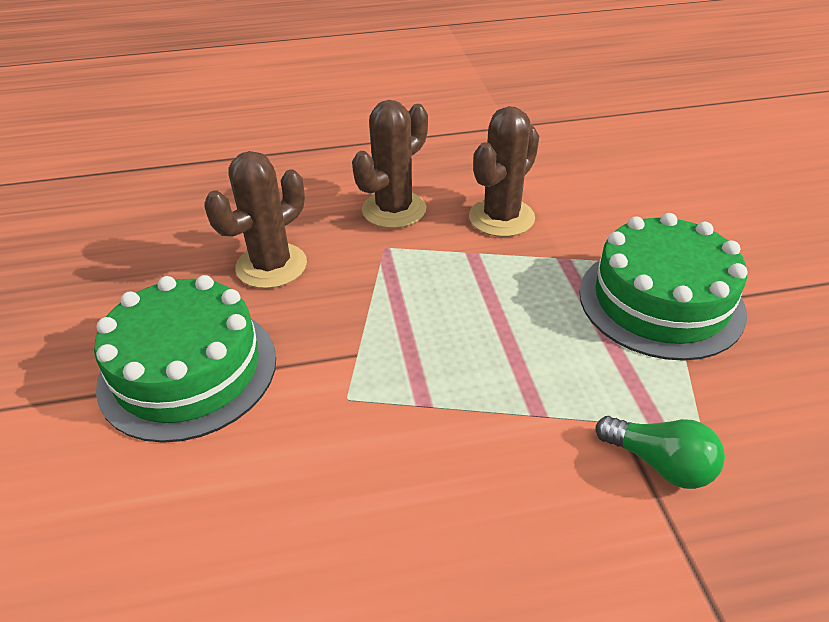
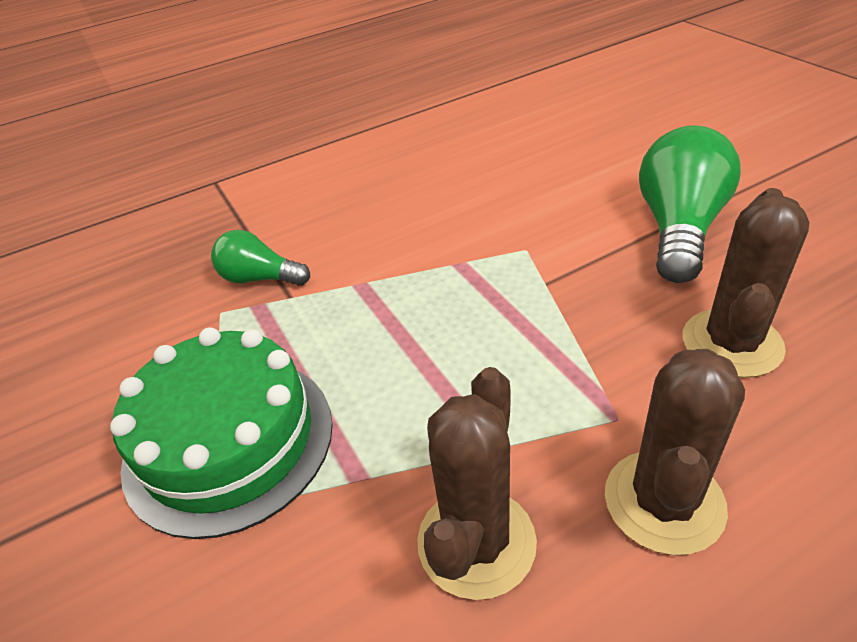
camera: 165 degrees right, 0 degrees up
green cake [94,275,276,443] -> green light bulb [639,125,741,283]

